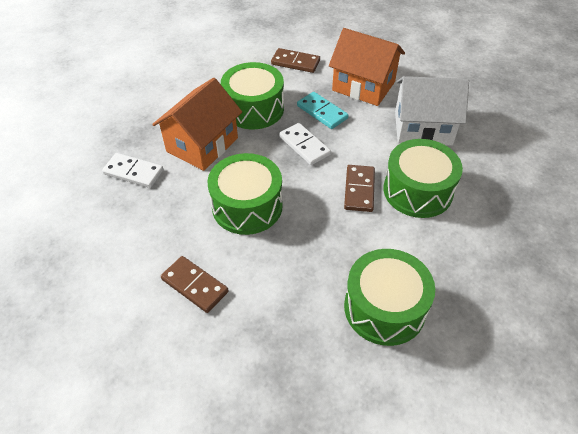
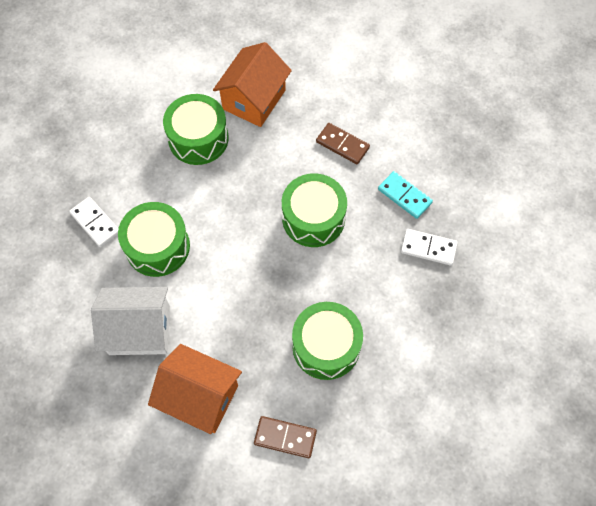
camera: 175 degrees right, 15 degrees up
orange house [152,78,242,171] -> orange house moved to [213,42,292,127]
white domino [279,123,331,165] -> white domino moved to [69,197,119,247]
turquoise domino [297,92,349,129] -> turquoise domino moved to [378,171,433,219]
brown domino [344,165,375,212] -> none

